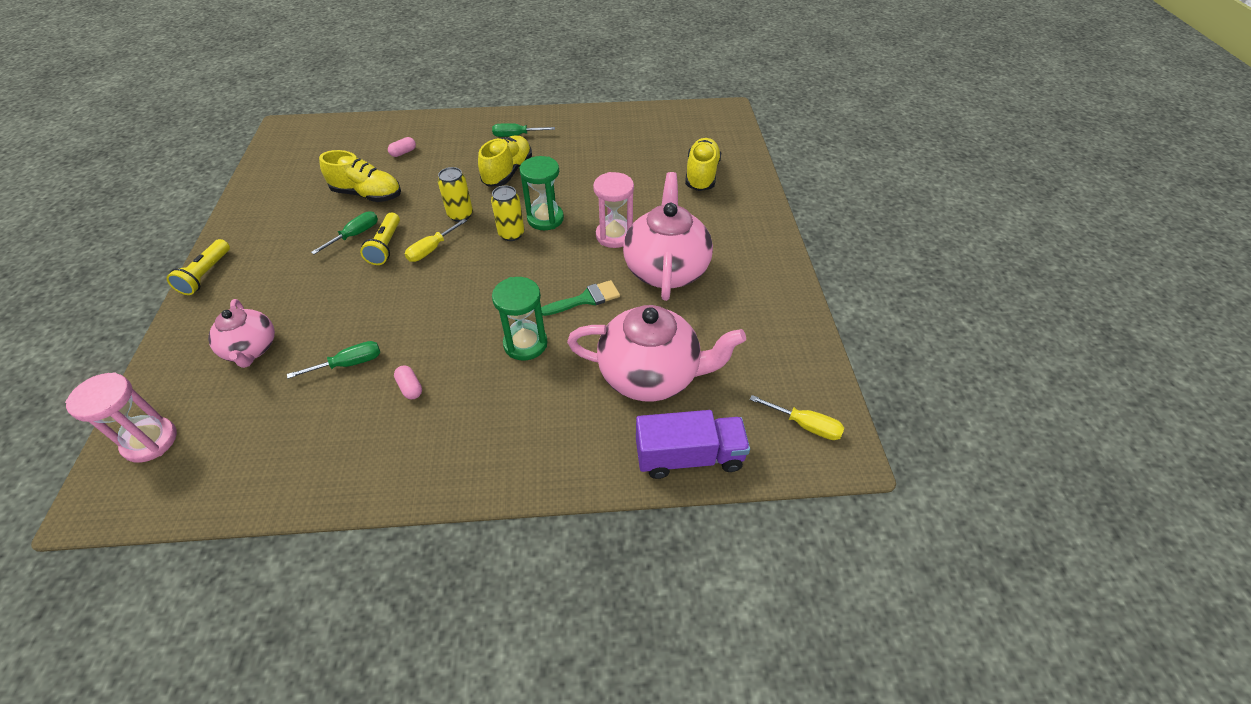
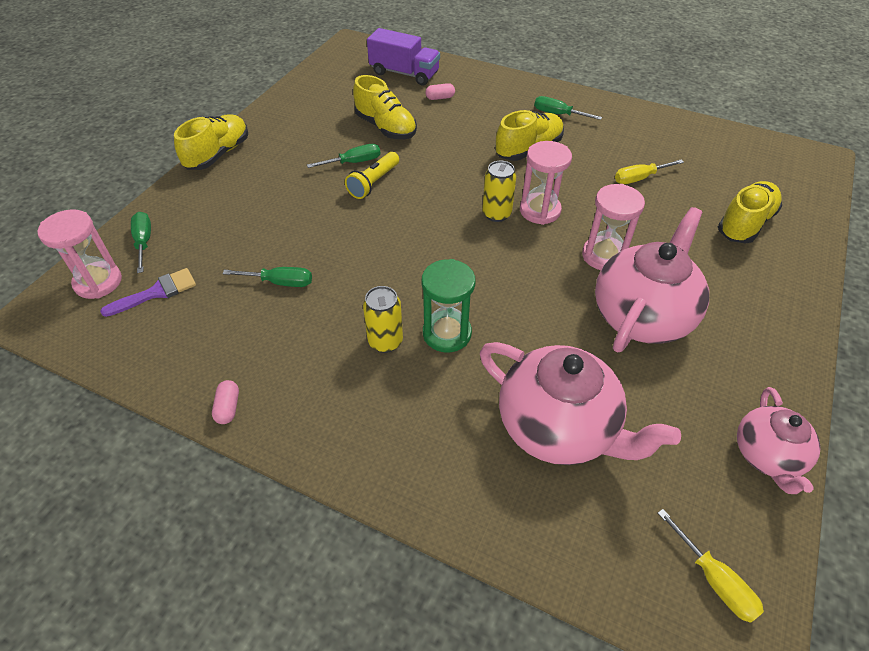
camera: 30 degrees right, 0 degrees up
yellow flashlight [166,239,230,295] -> yellow shoe [174,114,248,170]
pink teapot [208,299,275,368] -> pink teapot moved to [737,387,821,494]
pink capsule [394,365,422,399] -> pink capsule moved to [212,380,239,424]
yellow screwdriver [405,219,467,262] -> yellow screwdriver moved to [615,160,684,184]
yellow can [438,167,473,222] -> yellow can moved to [363,286,403,353]
green hourglass [520,156,564,230] -> pink hourglass [520,141,572,225]
green brush [541,280,620,316] -> none
purple truck [636,410,750,479] -> purple truck moved to [367,28,440,85]
none -> purple brush [100,268,196,317]
none -> green screwdriver [131,212,151,273]

